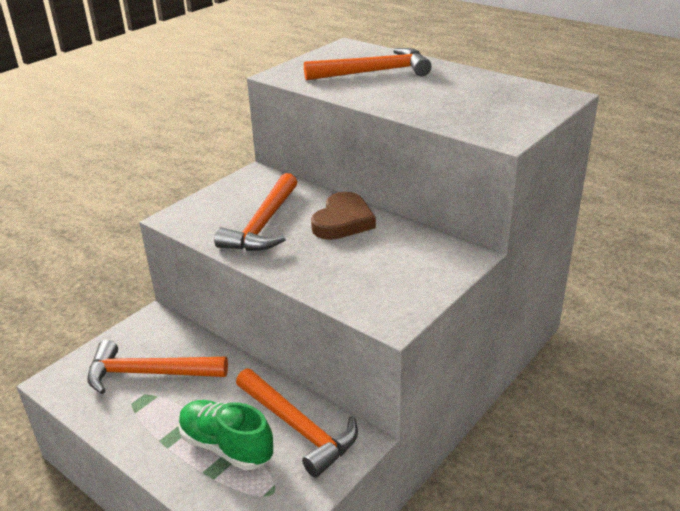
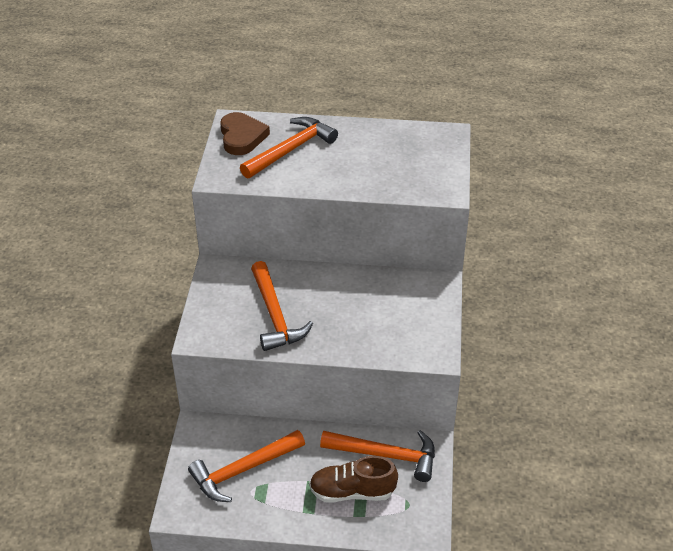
camera: 35 degrees left, 10 degrees up
green shoe [178,400,273,470] -> brown shoe [309,456,398,503]
brown heart [311,192,376,240] -> brown heart moved to [220,112,270,155]

